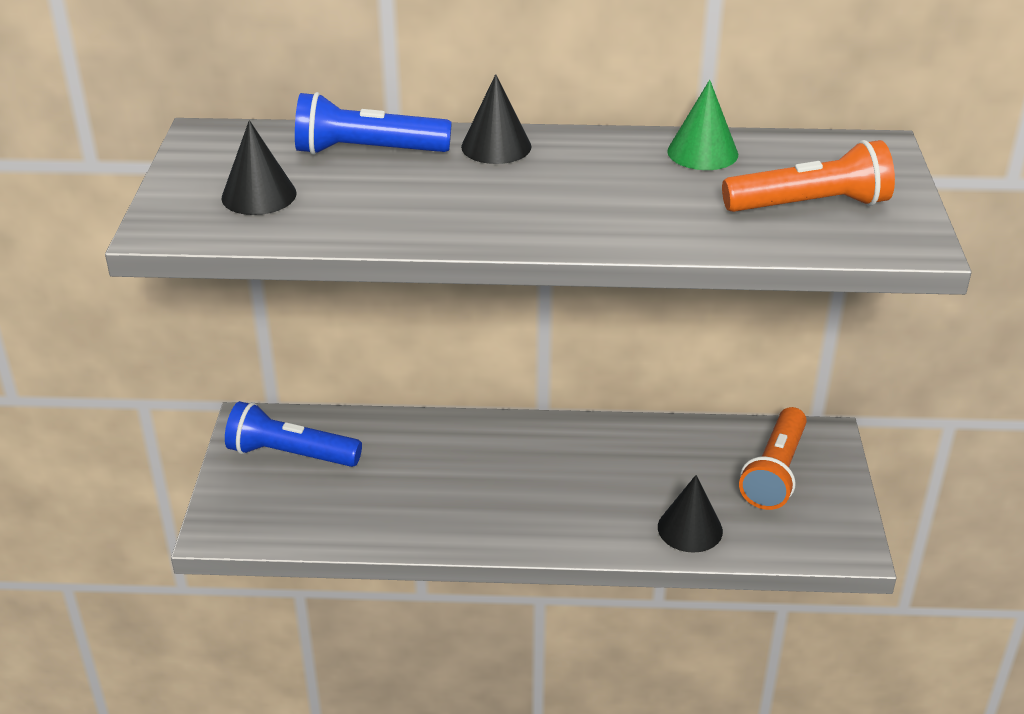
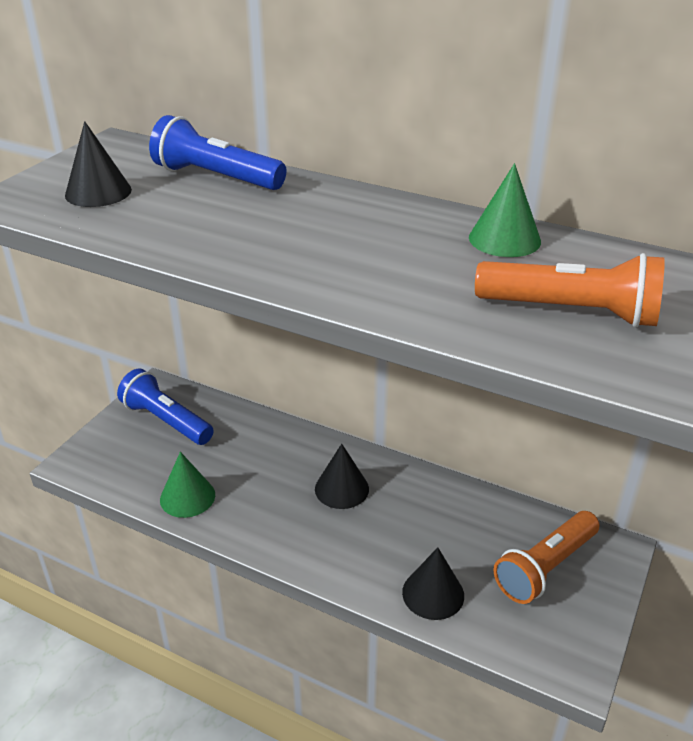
camera: 25 degrees right, 0 degrees up
black cone [461,74,532,164] -> black cone moved to [315,444,369,509]
none -> green cone [160,452,215,518]

